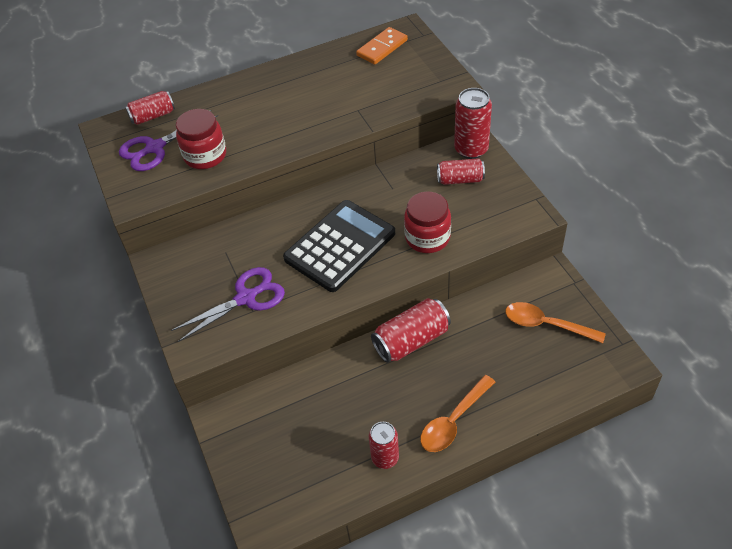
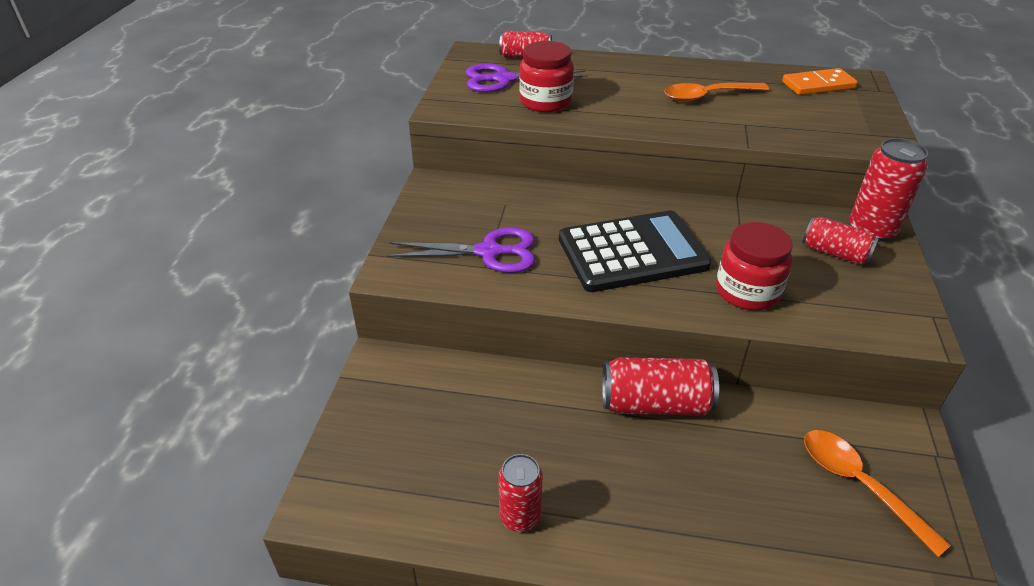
camera: 30 degrees right, 10 degrees down
orange spoon [420,375,495,452] -> orange spoon moved to [664,83,769,102]

